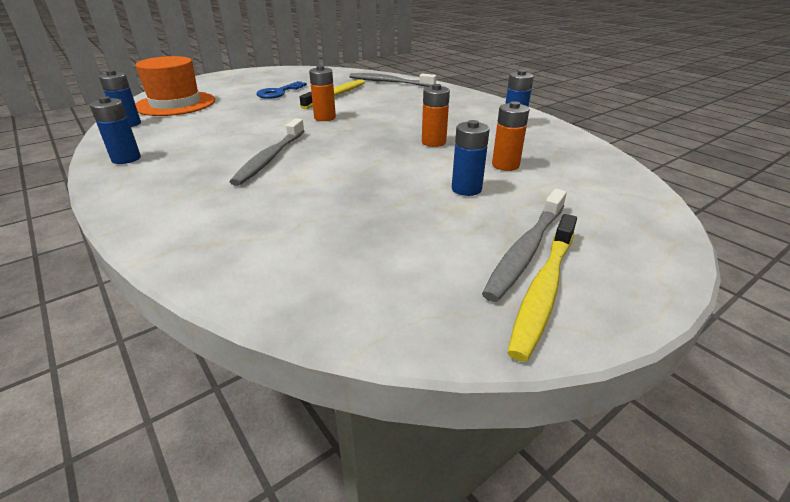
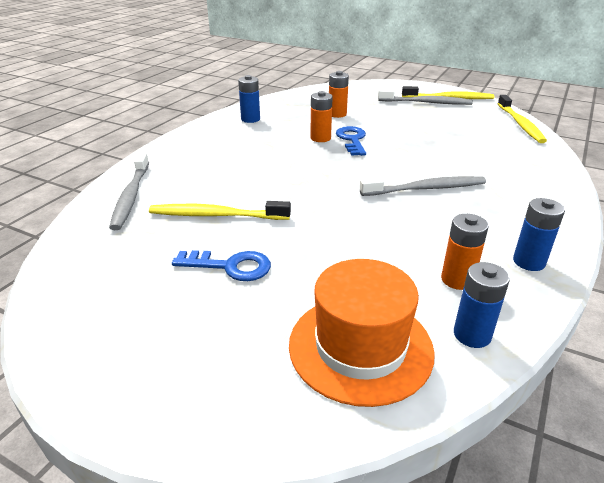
camera: 115 degrees left, 0 degrees up
orange battery [309,65,336,121] -> orange battery moved to [441,214,489,290]
blue battery [452,120,490,196] -> none
none -> blue key [336,126,366,156]
none -> yellow toothbrush [498,95,547,143]

